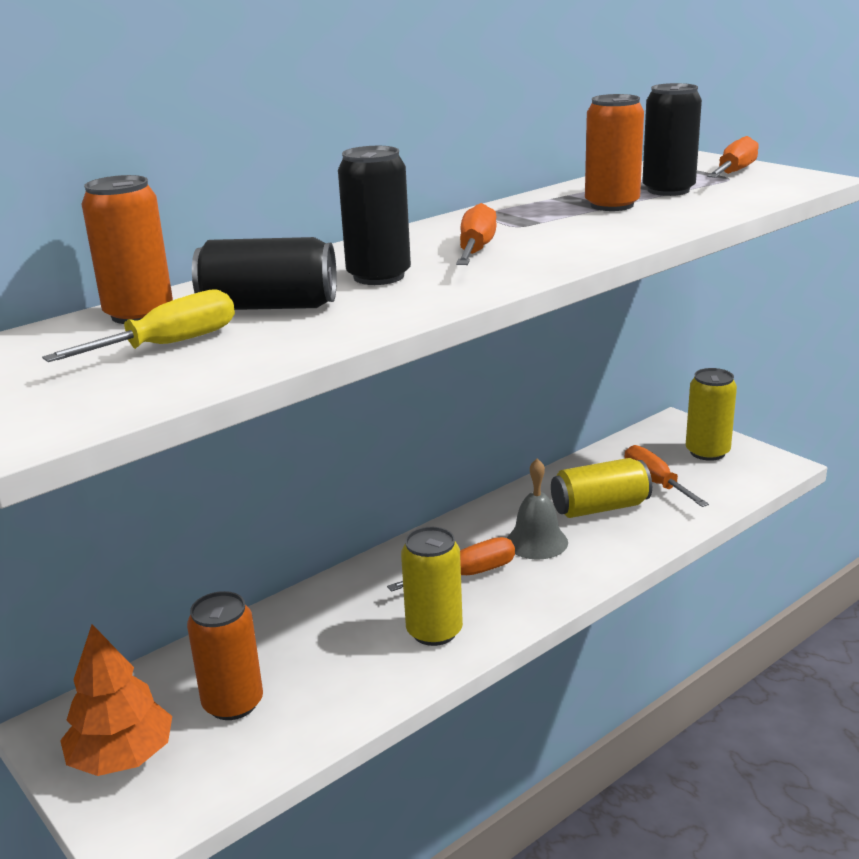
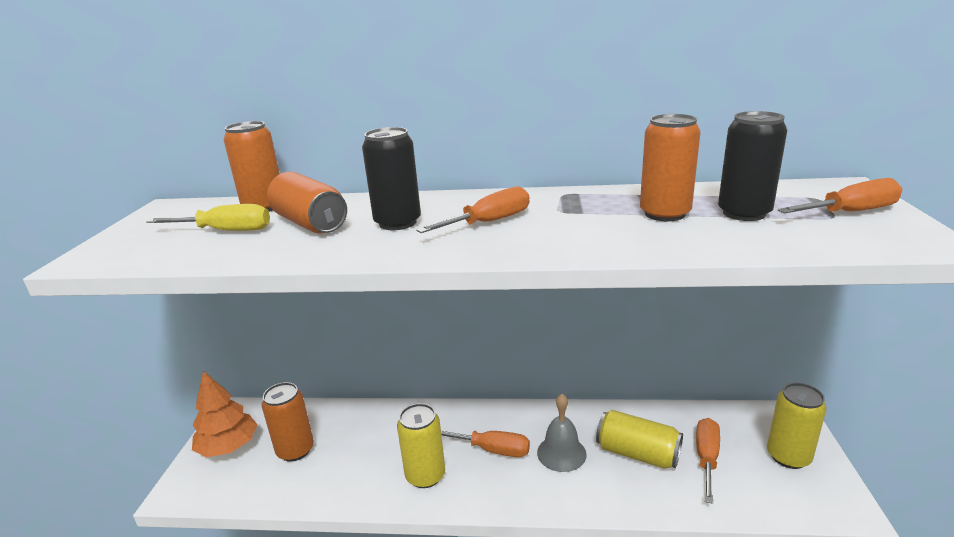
camera: 45 degrees right, 0 degrees up
black can [192,237,337,310] -> orange can [267,172,347,234]

